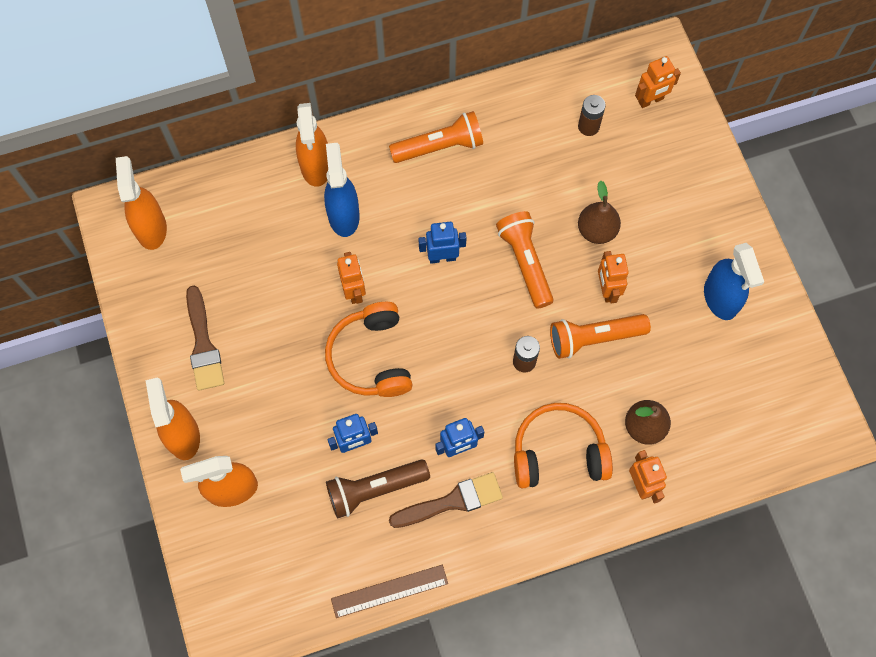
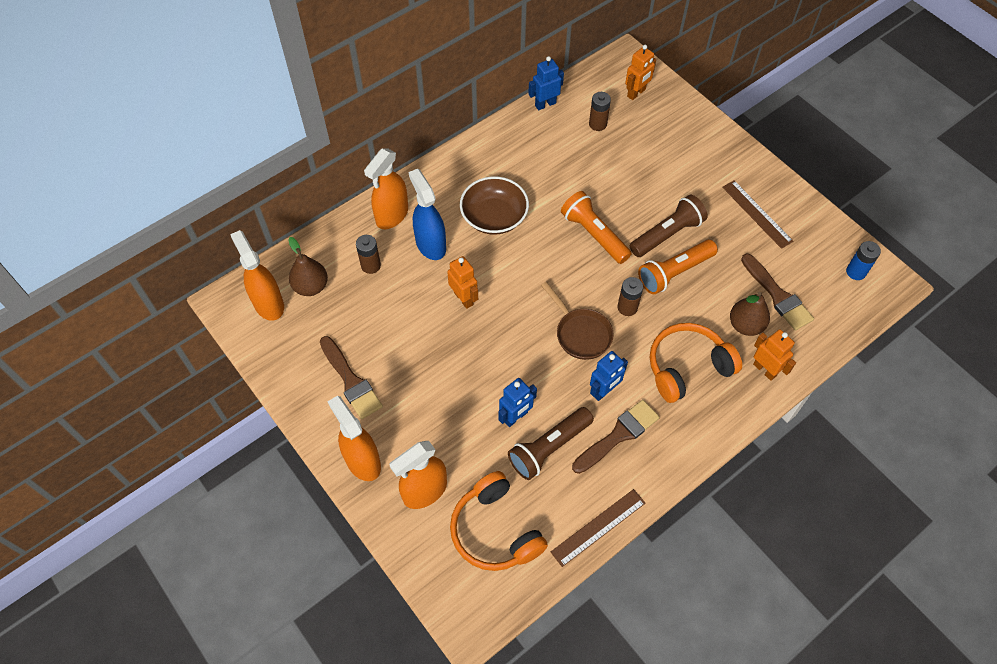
camera: 20 degrees left, 10 degrees down
orange spray bottle [296,103,328,187] -> orange spray bottle turned 60 degrees clockwise [364,148,408,229]
orange headphones [325,302,412,397] -> orange headphones moved to [450,471,548,571]
orange flashlight [389,111,483,163] -> none
blue robot [419,222,466,264] -> blue robot moved to [528,56,564,110]
brown pear [578,180,621,244] -> brown pear moved to [288,237,328,296]
orange robot [598,251,629,303] -> brown flashlight [630,195,708,257]
blue spray bottle [704,243,764,320] -> brown ruler [722,180,793,249]
none -> brown battery [356,235,381,274]
none -> brown bowl [460,176,529,235]
none -> brown pan [541,282,614,360]
none -> brown brush [741,254,814,330]
none -> blue battery [846,241,881,280]

